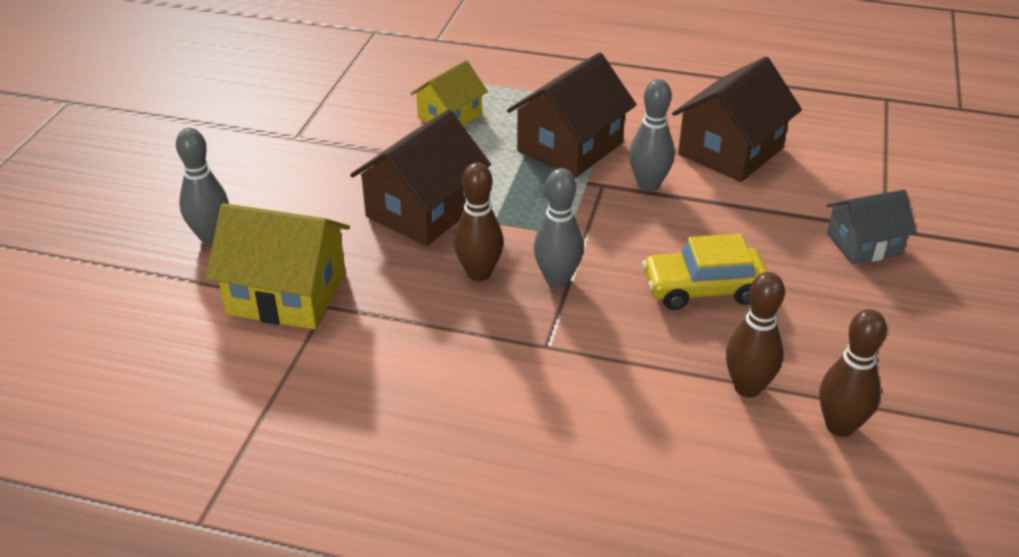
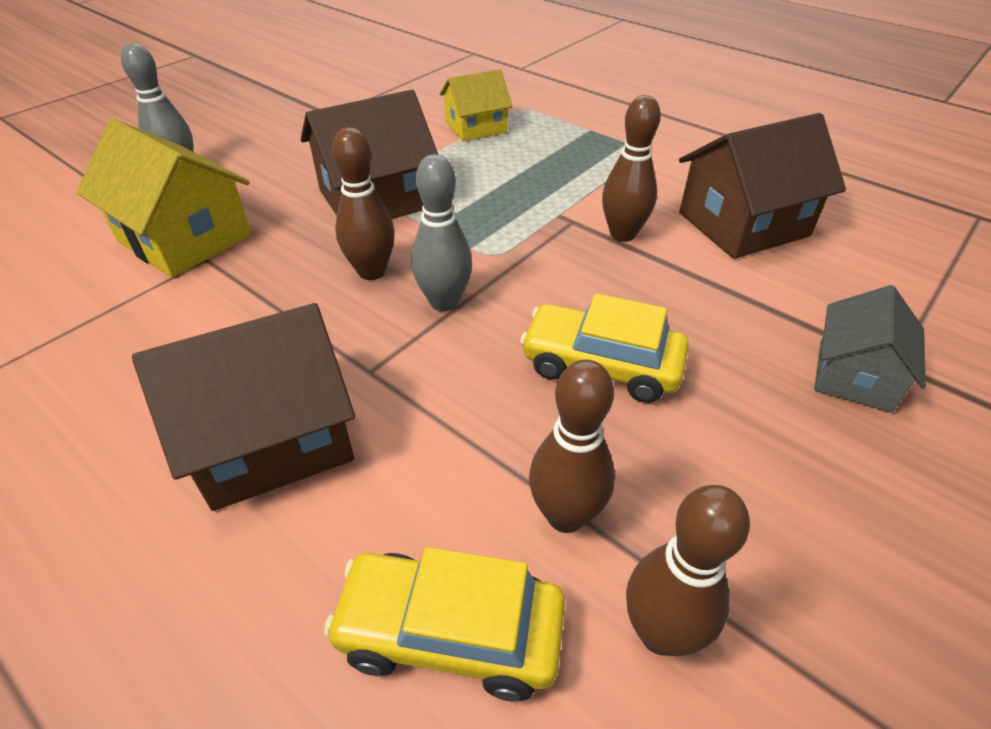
camera: 25 degrees right, 5 degrees up
brown house [507,52,637,178] -> brown house moved to [132,303,355,511]
grey bowling pin [629,79,674,192] -> brown bowling pin [602,95,661,242]
grey house [827,189,916,265] -> grey house turned 75 degrees counterclockwise [814,285,926,413]
none -> yellow car [324,547,565,702]

